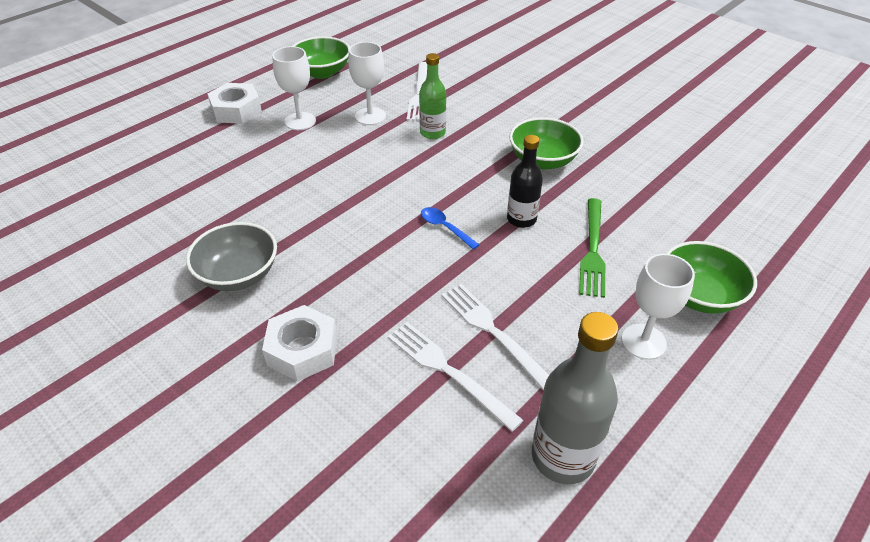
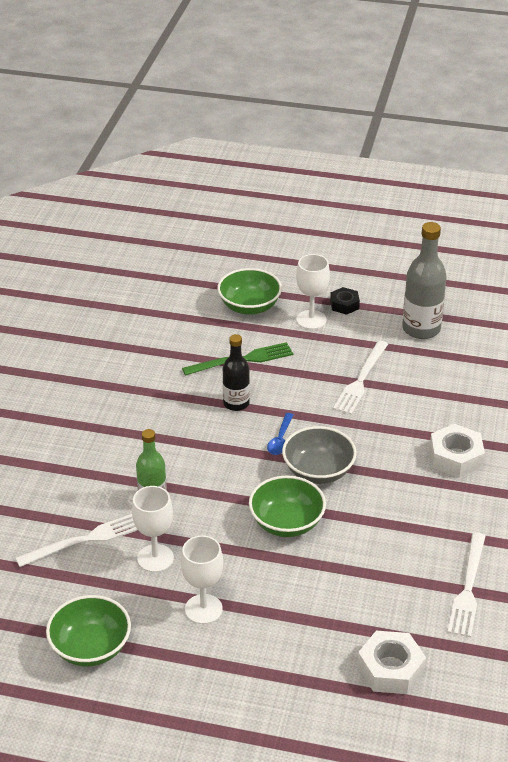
camera: 120 degrees left, 5 degrees down
grey bowl [186,222,277,291] -> grey bowl moved to [282,426,357,484]
white nut [208,83,262,124] -> white nut moved to [357,631,426,694]
white fork [388,322,523,432] -> white fork moved to [447,533,485,637]
green bowl [509,117,584,169] -> green bowl moved to [249,476,326,537]
none -> black nut [330,287,360,315]

